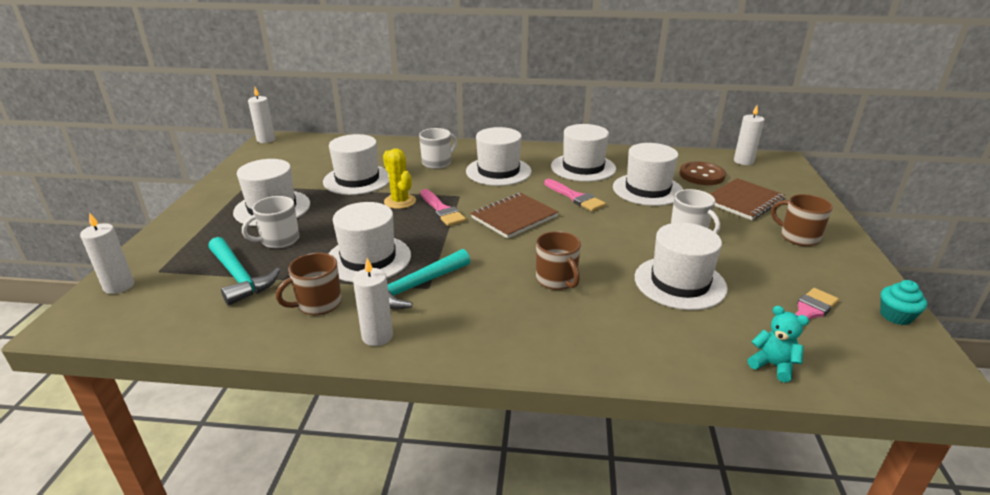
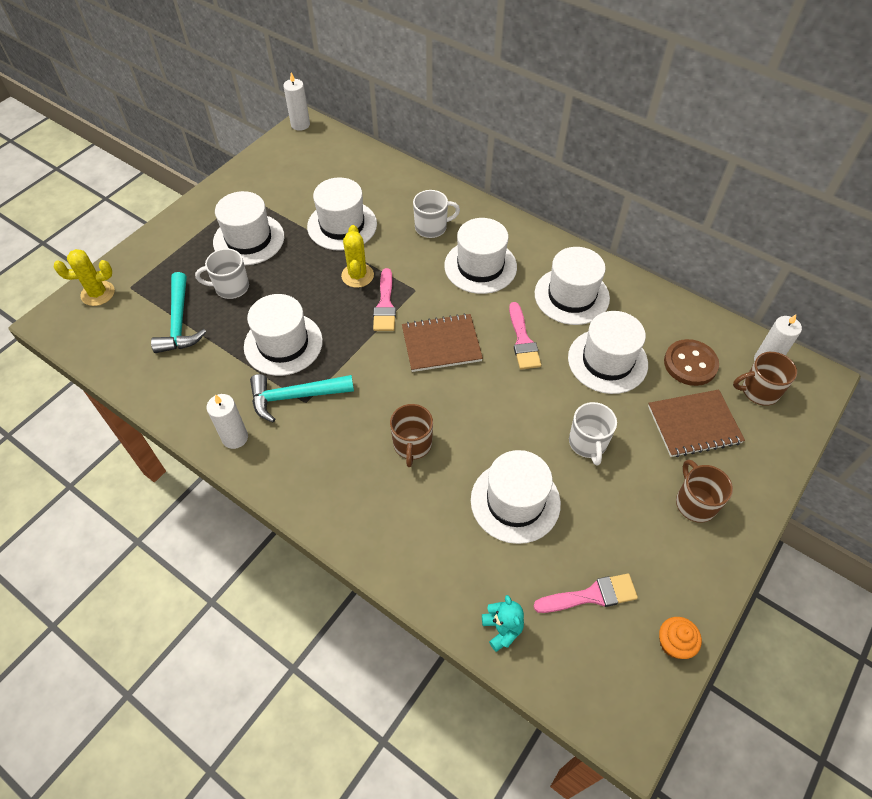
camera: 30 degrees right, 25 degrees up
white candle [80,212,134,294] -> yellow cactus [54,249,115,306]
brown mug [276,253,342,315] -> brown mug moved to [733,352,797,406]
turquoise cupcake [880,280,927,325] -> orange cupcake [659,617,702,659]

